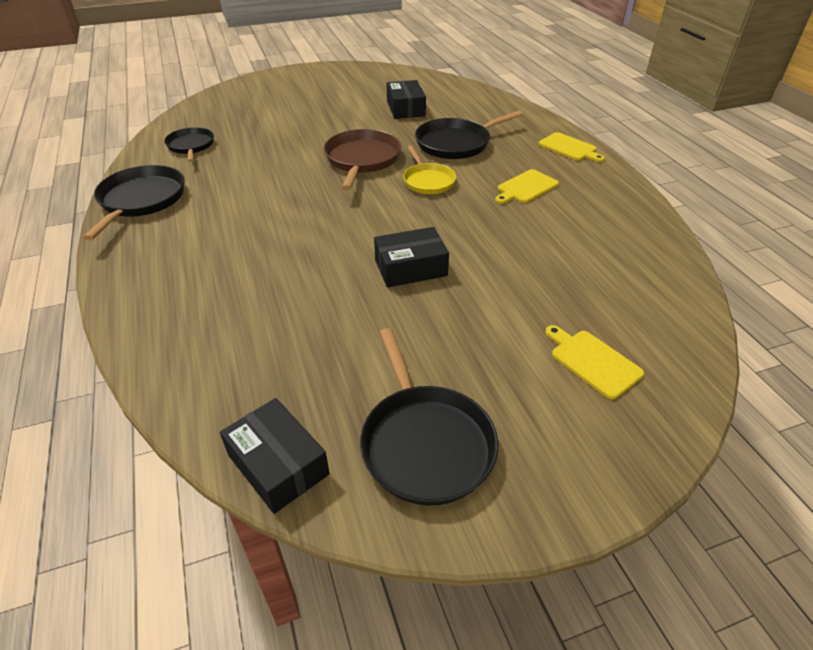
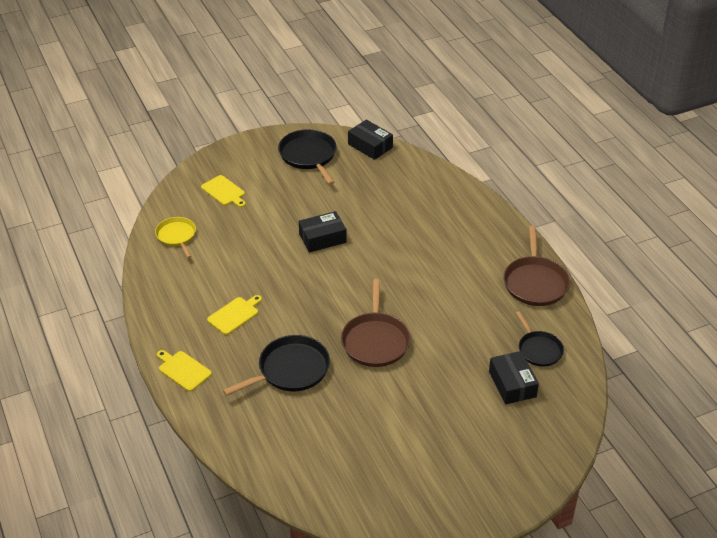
camera: 175 degrees right, 0 degrees up
black pan [83,165,185,240] -> brown pan [504,226,570,306]
black box [387,80,426,119] -> black box moved to [489,351,539,404]
yellow pan [403,146,456,194] -> yellow pan moved to [155,217,196,258]

